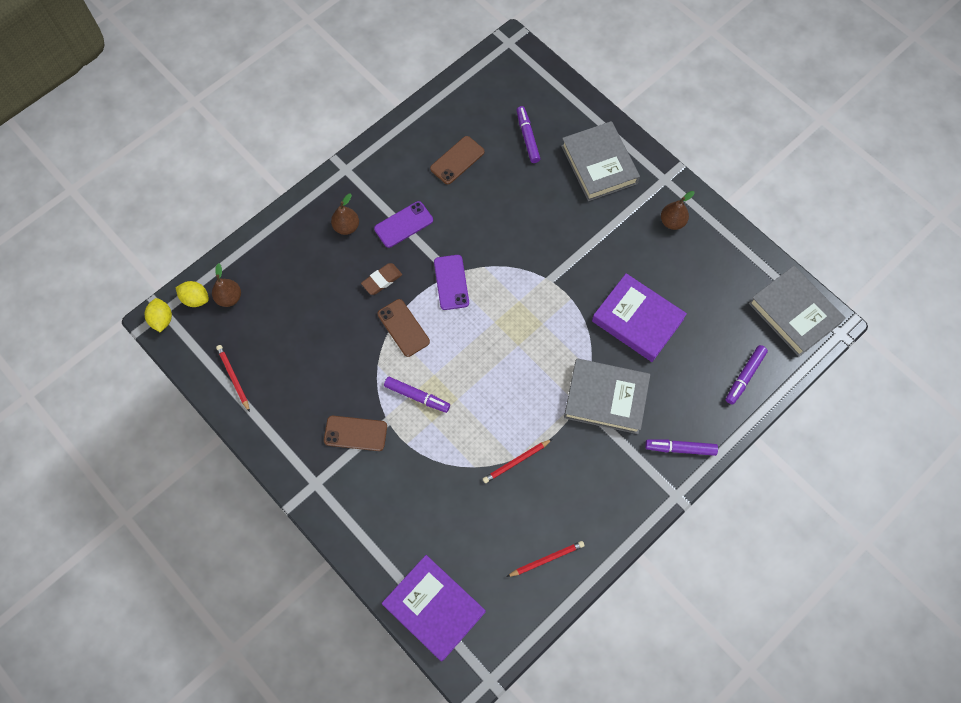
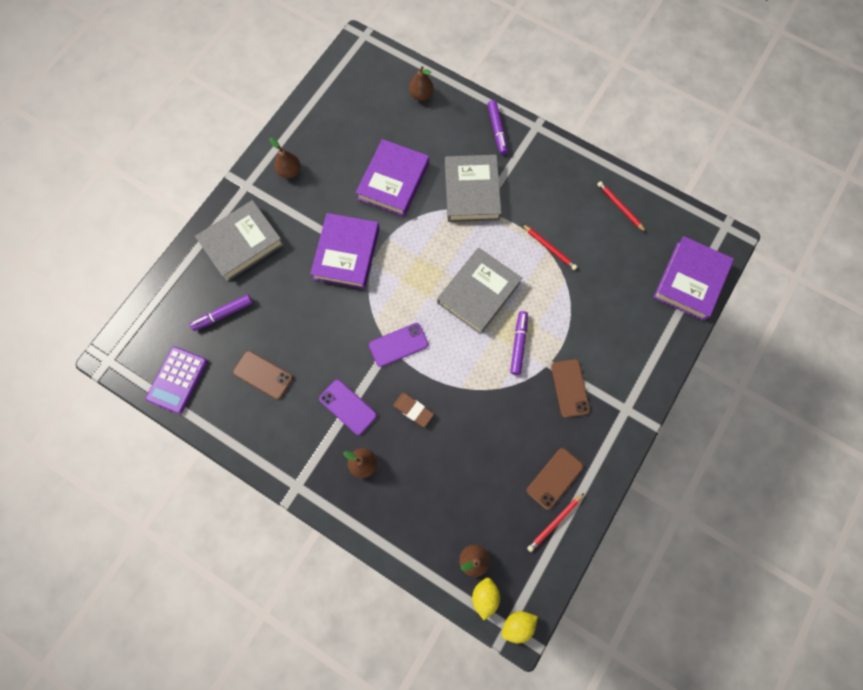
camera: 105 degrees left, 5 degrees up
brown phone [378,299,430,357] -> brown phone moved to [527,448,583,510]
purple marker [726,345,768,405] -> brown pear [409,66,434,101]
grey book [749,266,845,357] -> grey book moved to [437,248,522,334]
none -> purple calculator [146,346,208,414]
none -> purple book [310,213,380,289]

